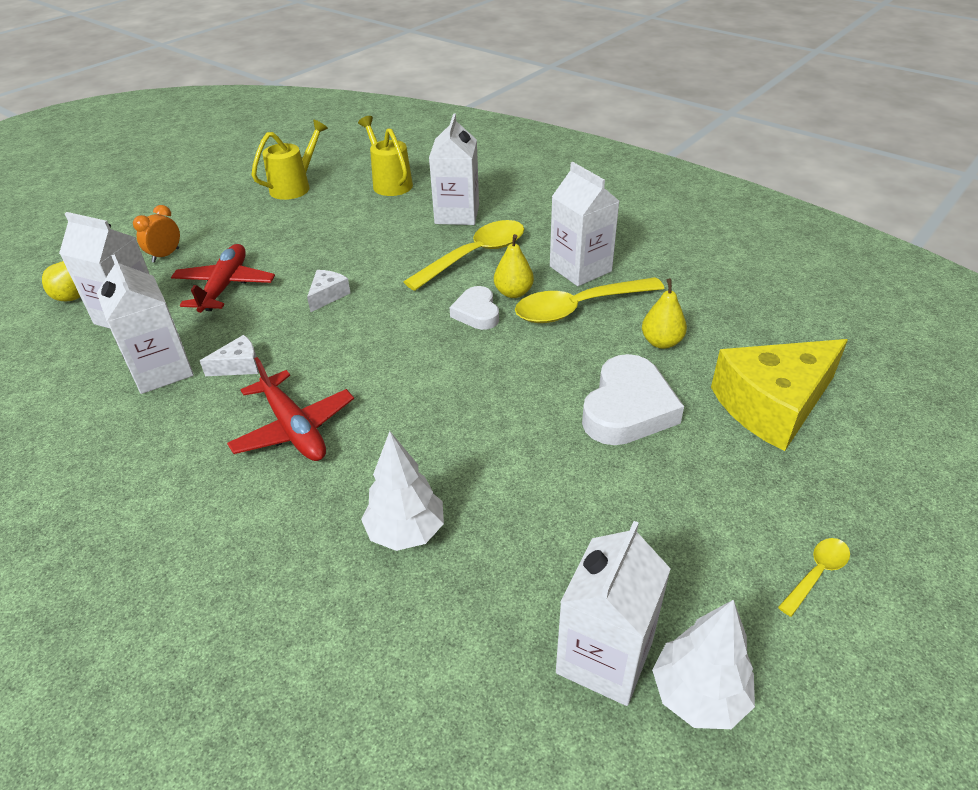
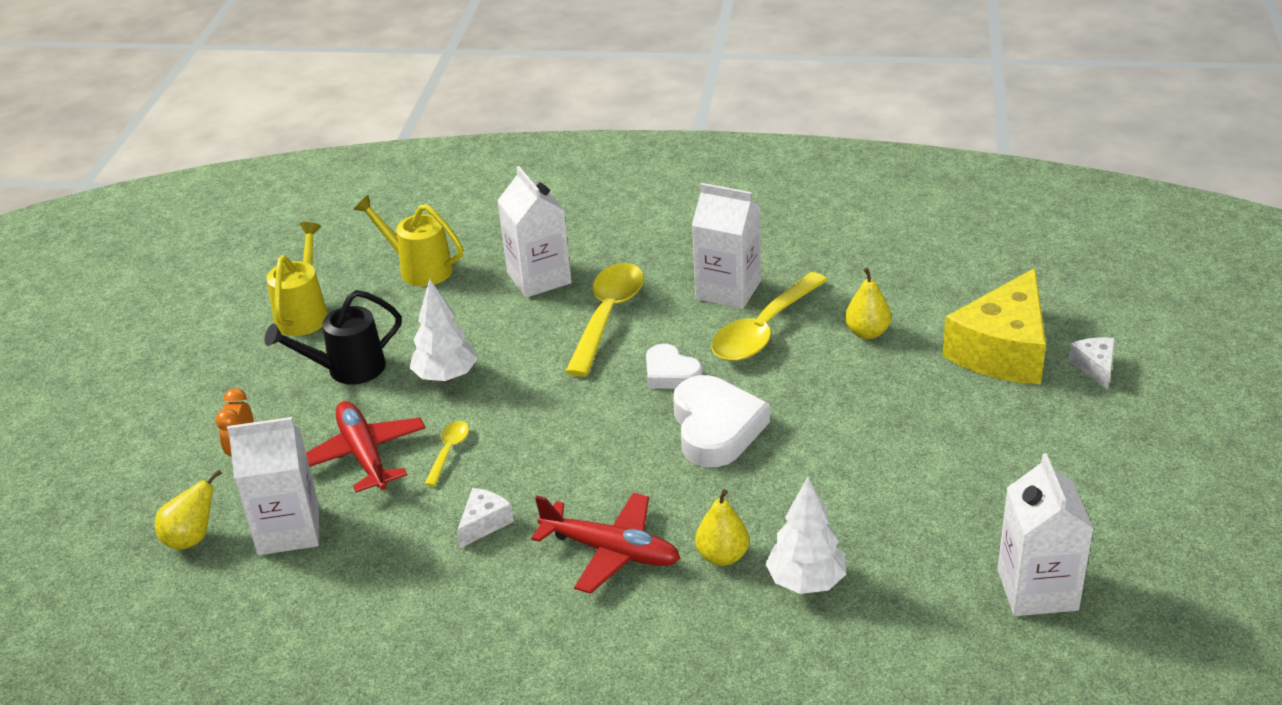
camera: 30 degrees left, 5 degrees down
white carton [97,254,194,394] -> none
white cheese [307,270,351,312] -> white cheese moved to [1068,338,1115,390]
yellow pear [494,234,534,298] -> yellow pear moved to [695,489,749,566]
white heart [582,354,684,445] -> white heart moved to [673,375,770,467]
white tree [652,600,755,729] -> white tree moved to [410,278,478,382]
yellow spoon [778,538,850,617] -> yellow spoon moved to [424,421,469,486]
none -> black watering can [265,290,402,385]

